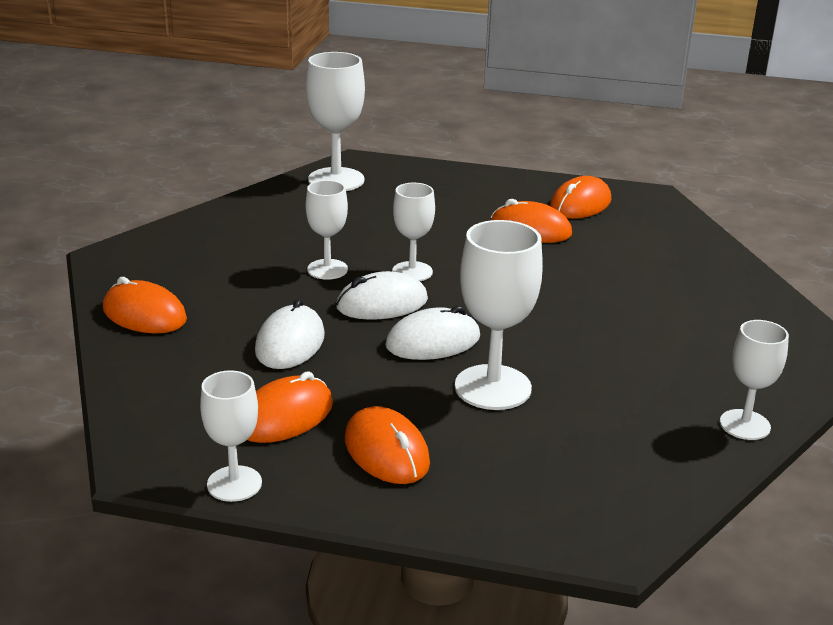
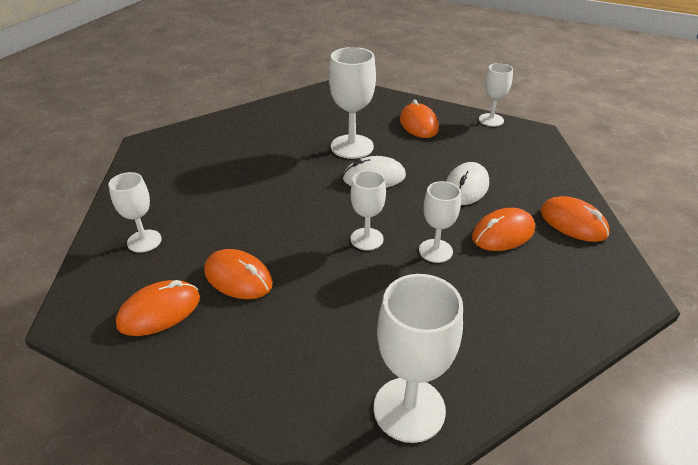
camera: 165 degrees left, 10 degrees up
orange mouse [247,371,333,443] -> orange mouse moved to [472,208,535,251]
white mouse [336,271,428,320] -> none
white goblet [720,320,789,440] -> white goblet moved to [108,172,162,252]

